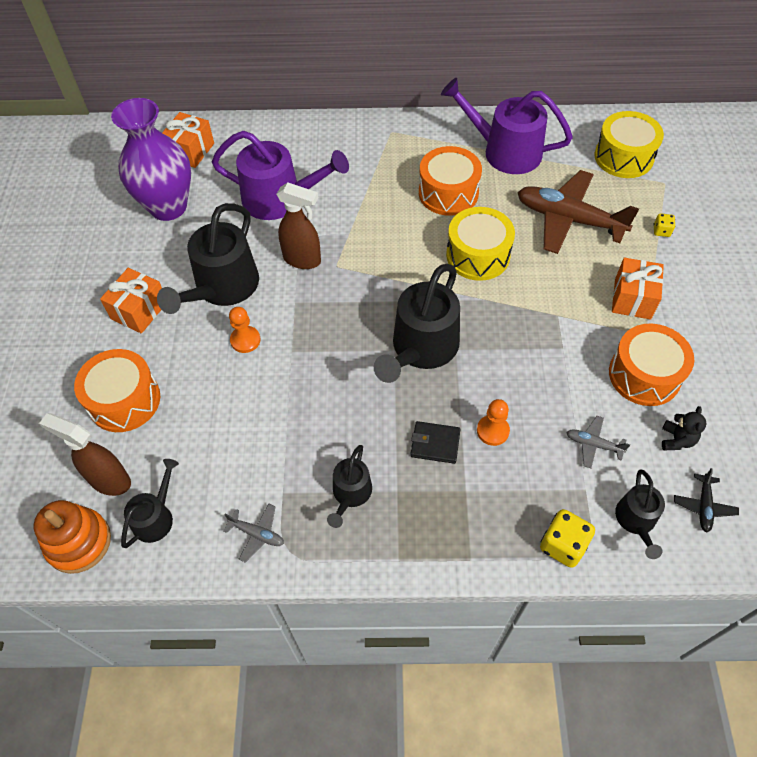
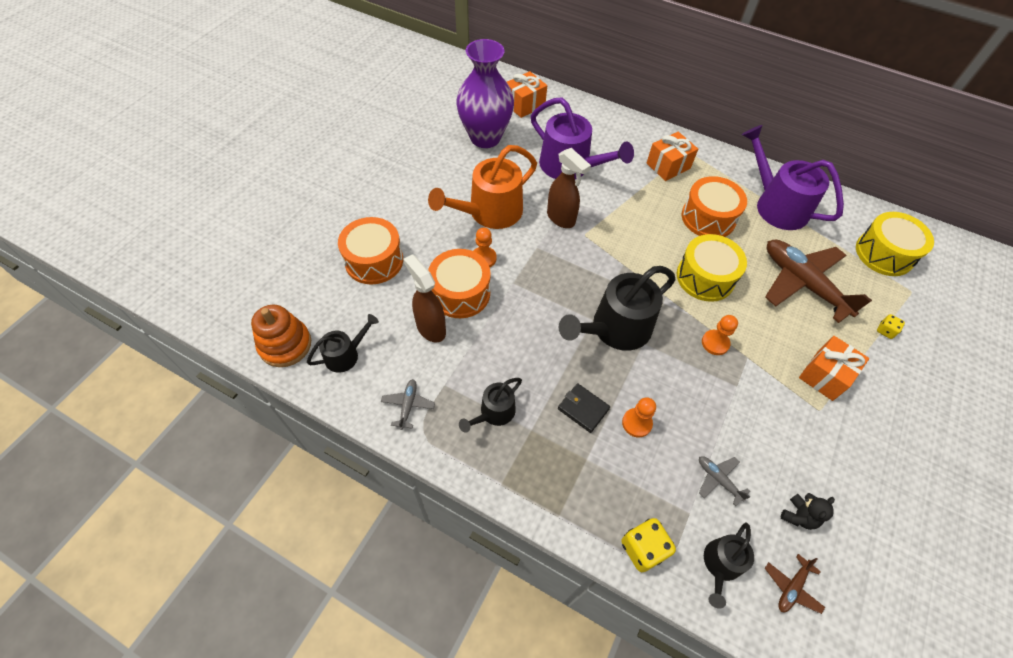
camera: 25 degrees right, 0 degrees up
brown spray bottle [39,413,131,496] -> brown spray bottle moved to [403,254,446,342]
orange gift [100,268,162,334] -> orange gift moved to [646,132,698,181]
black watering can [157,203,259,314] -> orange watering can [428,145,537,229]
grey plane [223,504,284,563] -> grey plane turned 135 degrees counterclockwise [381,379,435,430]
orange drum [609,324,694,406] -> orange drum moved to [428,249,491,318]
black plane [674,468,739,533] -> brown plane [765,554,825,614]
none -> orange pawn [702,315,738,355]

